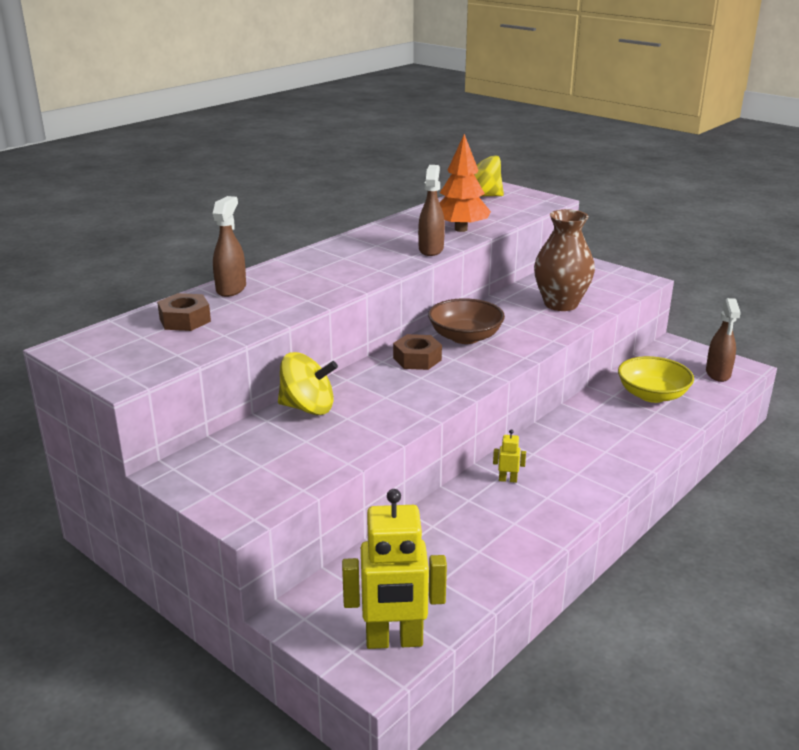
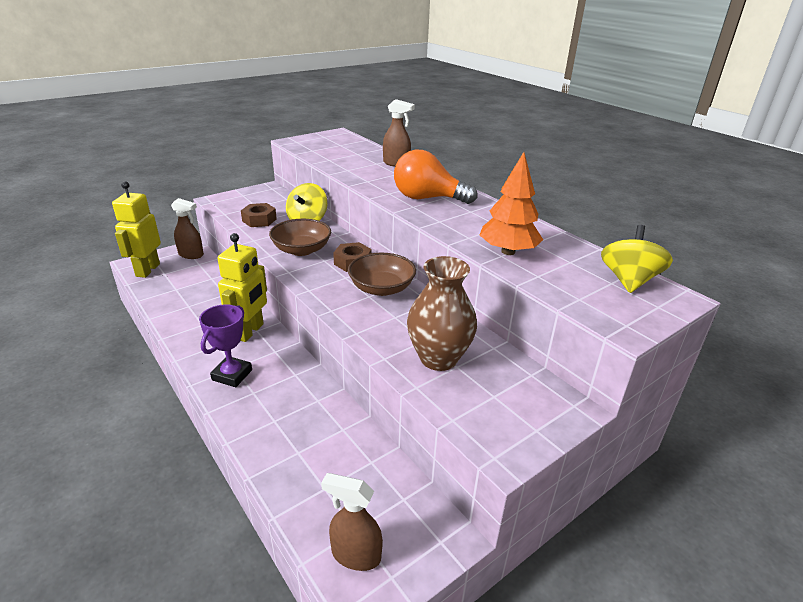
camera: 100 degrees right, 5 degrees up
brown nut [157,293,211,331] -> brown nut moved to [241,203,277,227]
brown spray bottle [418,165,445,256] -> brown spray bottle moved to [171,198,204,259]
yellow robot [493,429,526,483] -> yellow robot [217,233,267,342], size x2.46
yellow bowl [618,356,694,403] -> none
none -> purple trophy [199,304,252,387]
none -> brown bowl [269,219,331,256]
none -> orange light bulb [394,150,477,204]

